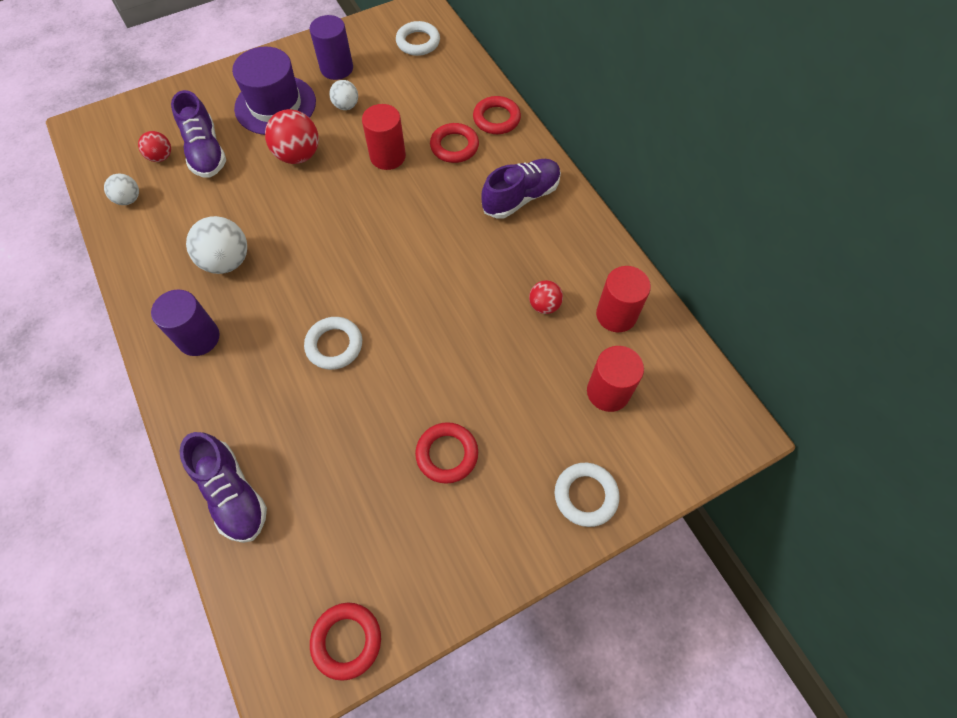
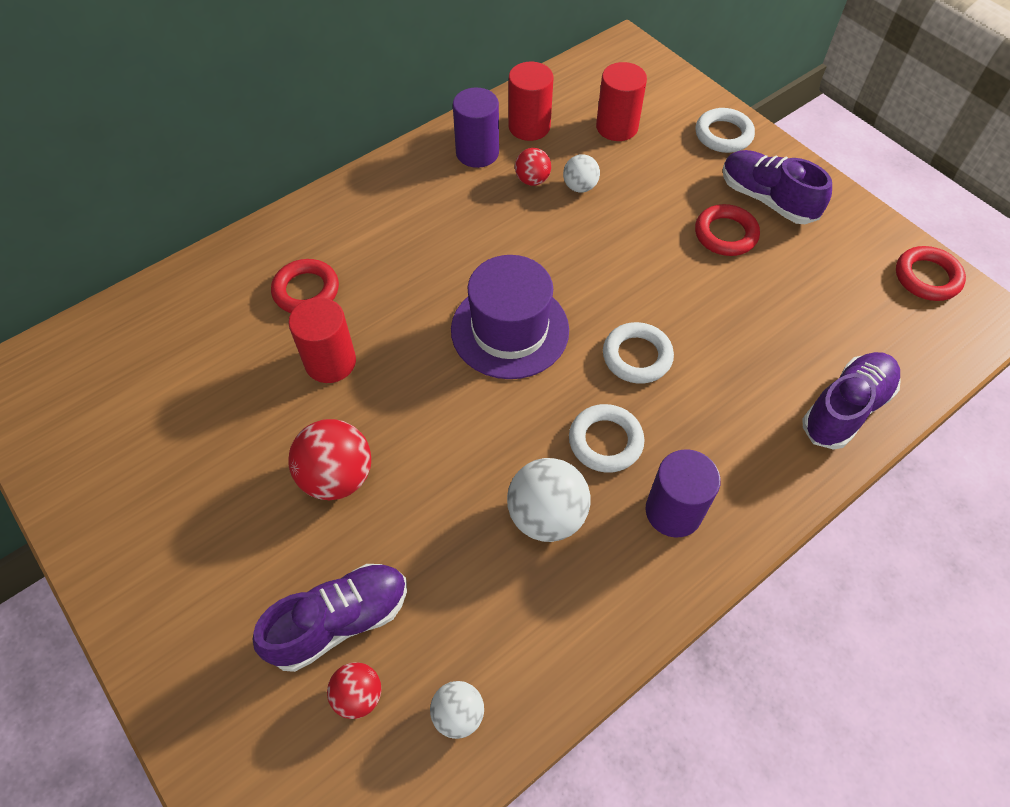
camera: 100 degrees left, 5 degrees down
purple hat [232,46,316,135] -> purple hat moved to [451,255,569,379]
purple cylinder [309,15,353,80] -> purple cylinder moved to [453,88,499,168]
white ball [329,80,358,110] -> white ball moved to [563,154,600,193]
white ring [396,21,440,56] -> white ring moved to [569,404,644,473]
red ring [473,96,521,134] -> none
purple shoe [482,159,561,219] -> purple shoe moved to [723,150,832,224]

